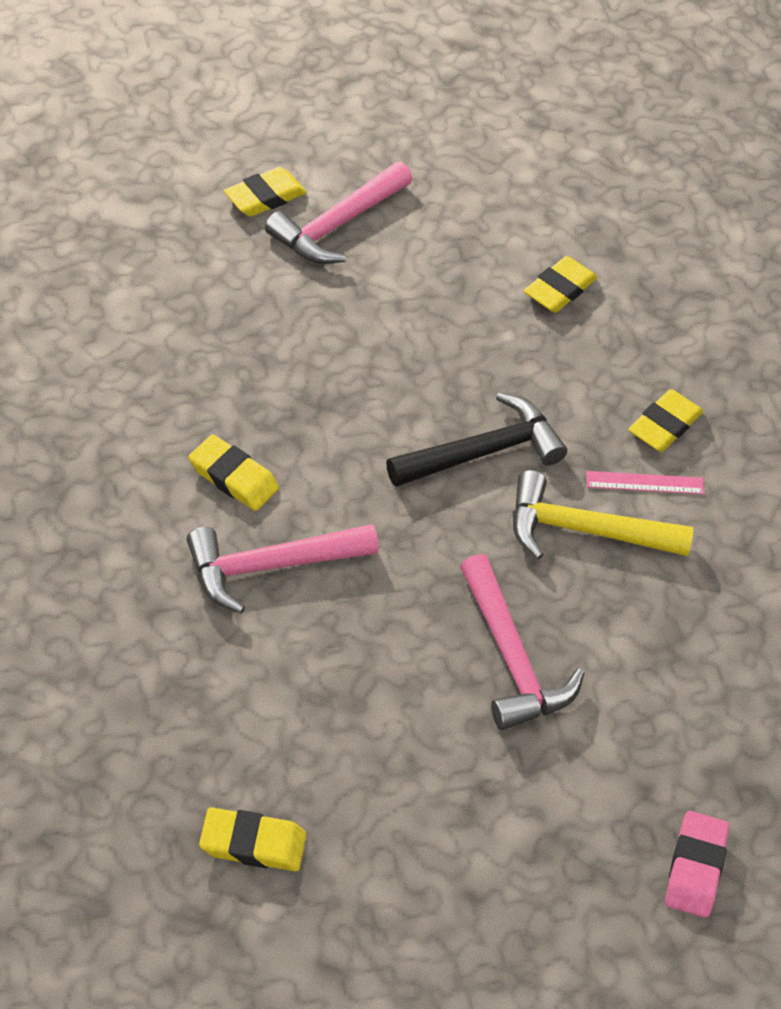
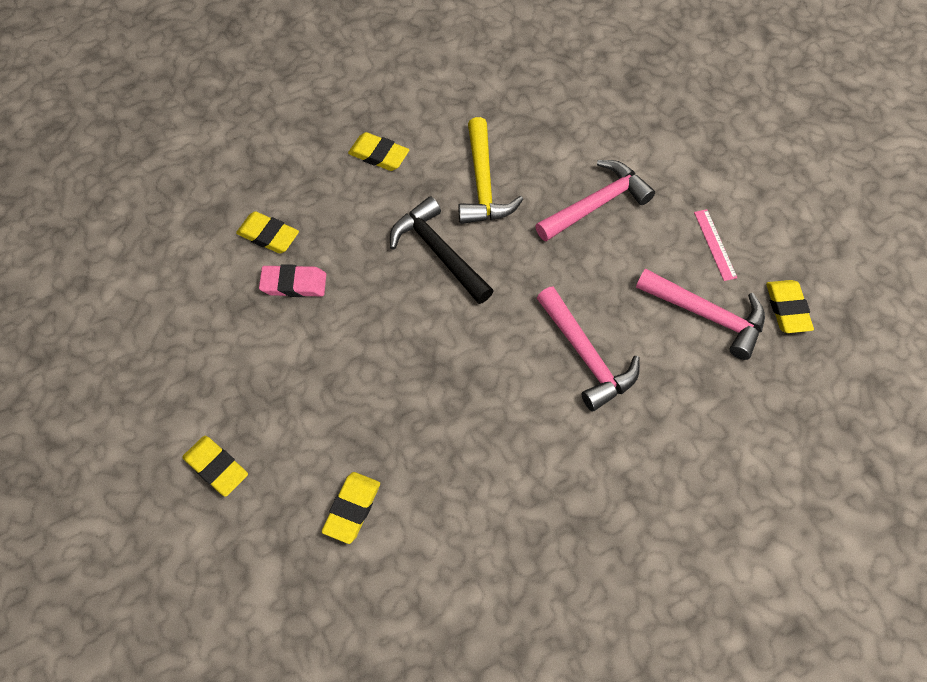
camera: 100 degrees left, 10 degrees up
yellow eraser [188,434,279,511] -> yellow eraser moved to [322,472,380,544]
pink hammer [265,162,412,264] -> pink hammer moved to [636,269,765,360]
pink ruler [586,471,704,494] -> pink ruler moved to [694,209,737,281]
pink eraser [665,811,729,918] -> pink eraser moved to [259,264,326,297]

